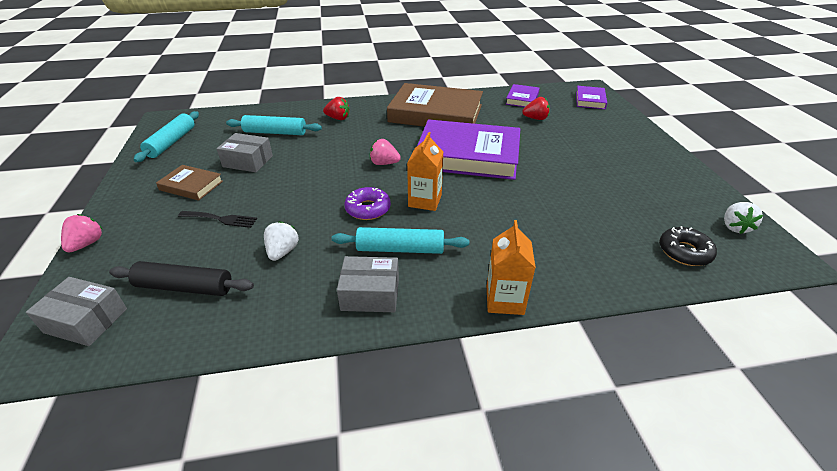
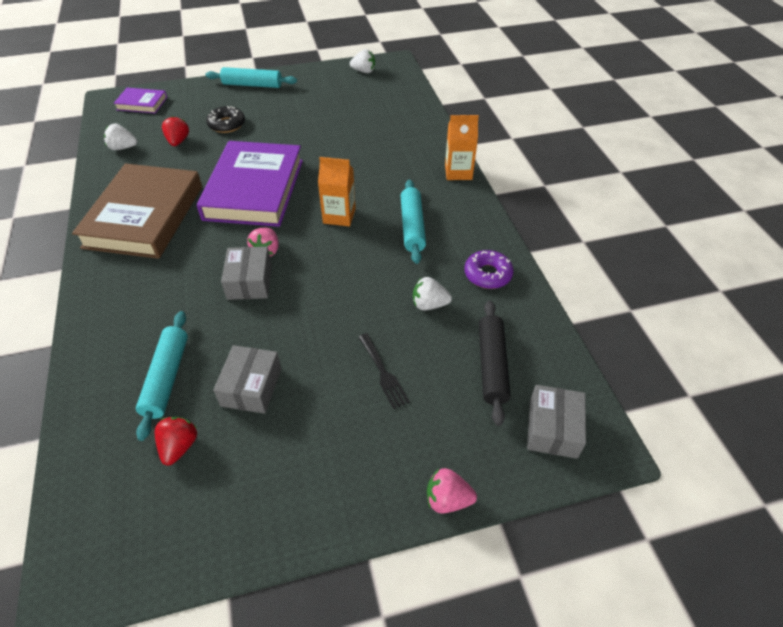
camera: 95 degrees left, 10 degrees up
turquoise rolling pin [134,111,199,162] -> turquoise rolling pin moved to [205,67,297,88]
brown book [156,165,223,201] -> none
black fork [178,211,257,228] -> black fork turned 150 degrees clockwise [359,333,410,409]
red strawberry [323,97,350,120] -> red strawberry moved to [155,417,197,466]
grey box [337,256,399,312] -> grey box moved to [221,247,272,300]
purple donut [344,187,391,220] -> purple donut moved to [464,250,514,289]
purple book [506,84,540,107] -> white strawberry [104,123,137,150]
black donut [659,226,717,266] -> black donut moved to [206,106,245,133]

